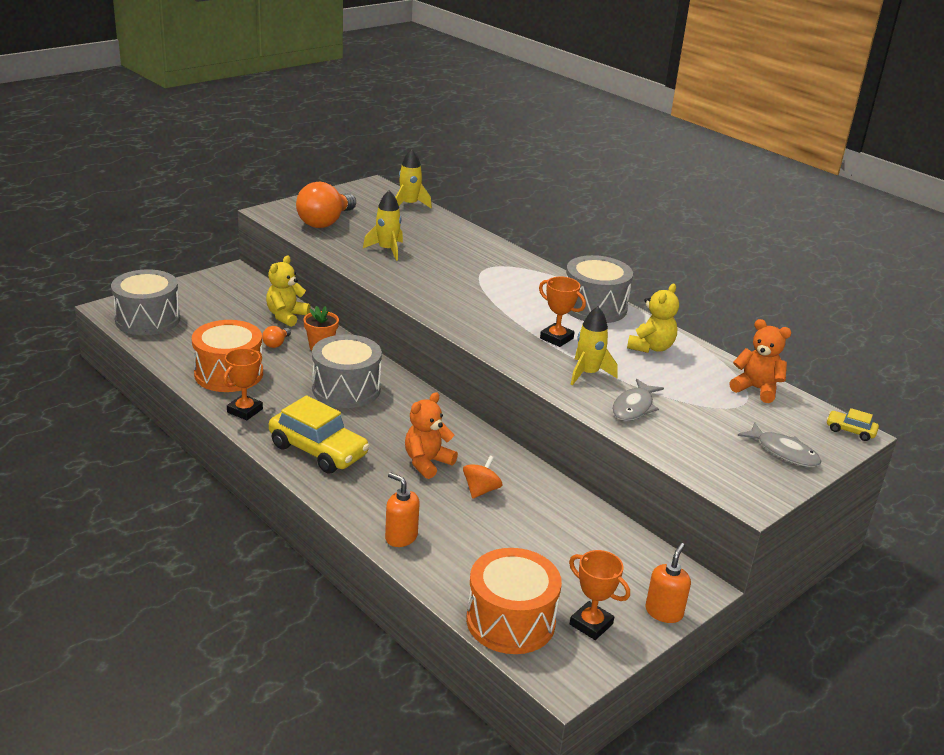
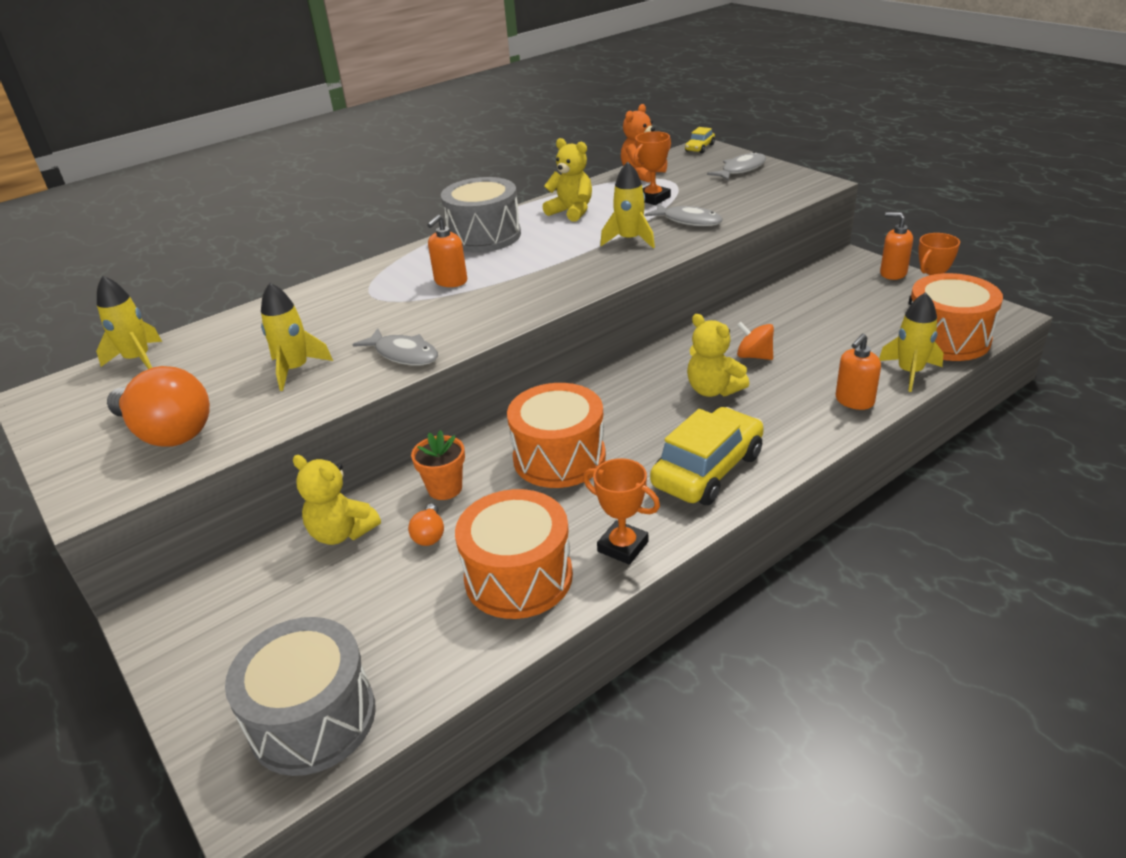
camera: 80 degrees left, 5 degrees up
orange light bulb [262,326,291,348] -> orange light bulb turned 60 degrees clockwise [408,503,444,546]
grey drum [312,334,382,408] -> orange drum [507,383,606,488]
orange teddy bear [405,392,458,479] -> yellow teddy bear [687,314,749,397]
orange trophy [539,277,586,347] -> orange trophy moved to [634,131,671,205]
none -> grey fish [352,328,438,365]
none -> orange soap dispenser [427,214,467,287]
none -> yellow rocket [879,292,943,392]

